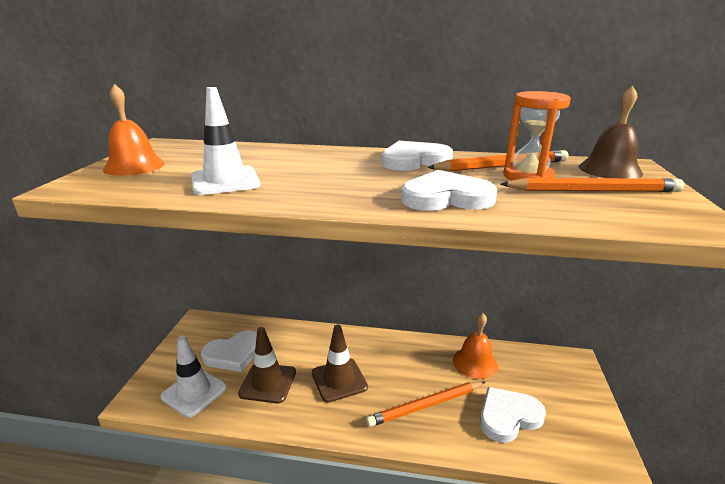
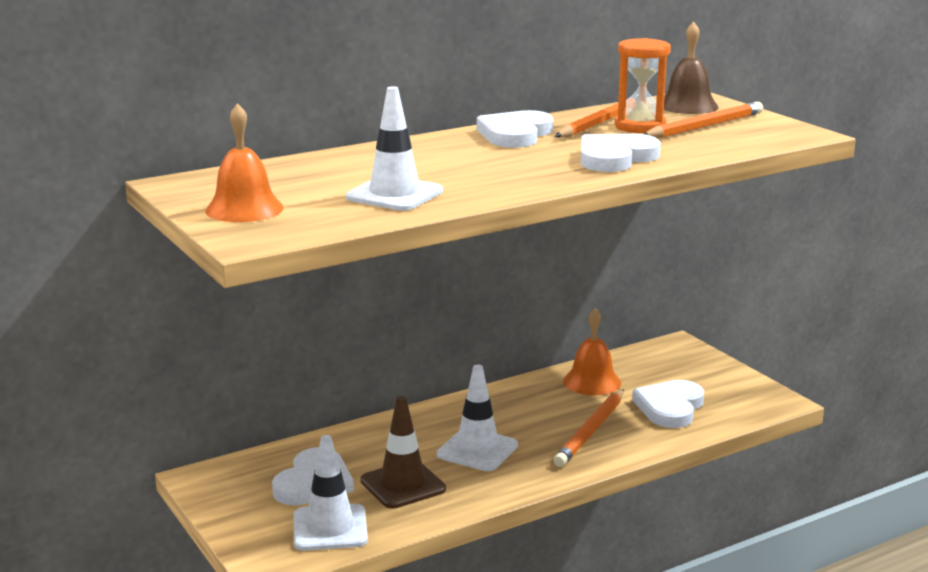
camera: 40 degrees left, 5 degrees down
brown traffic cone [312,324,368,403] -> white traffic cone [437,364,518,471]

